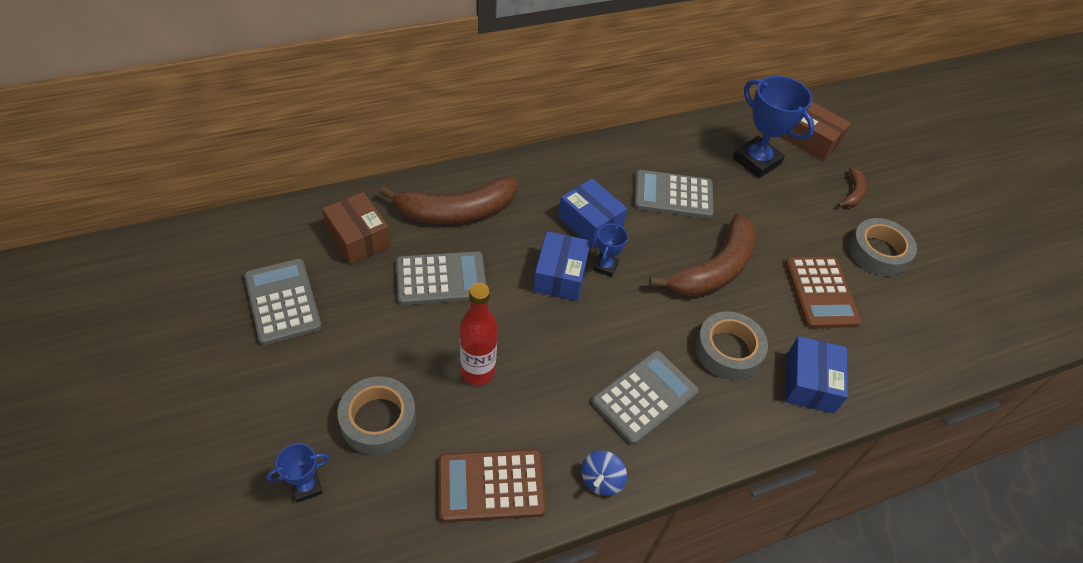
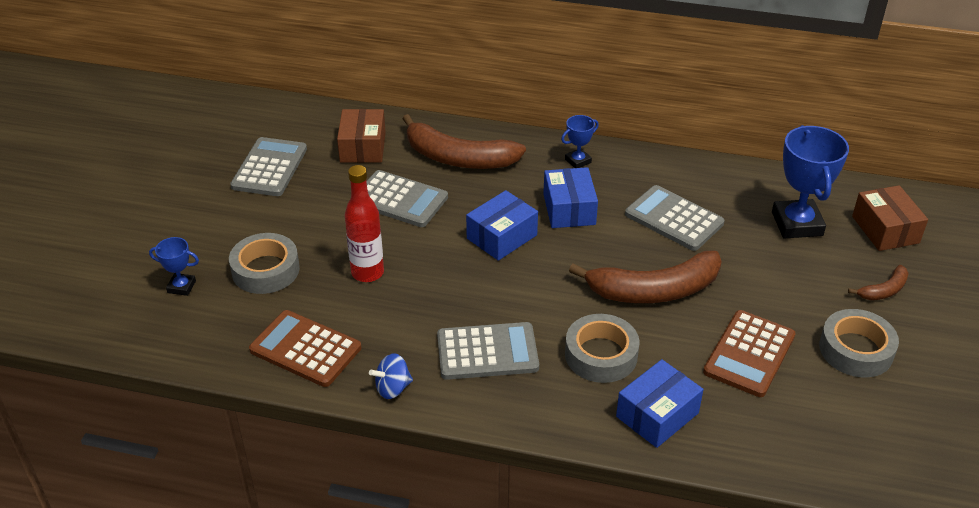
camera: 40 degrees right, 10 degrees down
blue trophy [593,223,628,277] -> blue trophy moved to [561,115,599,168]

